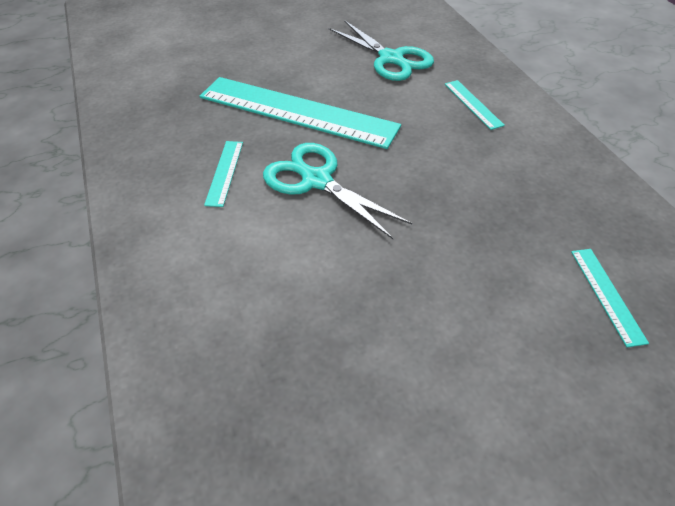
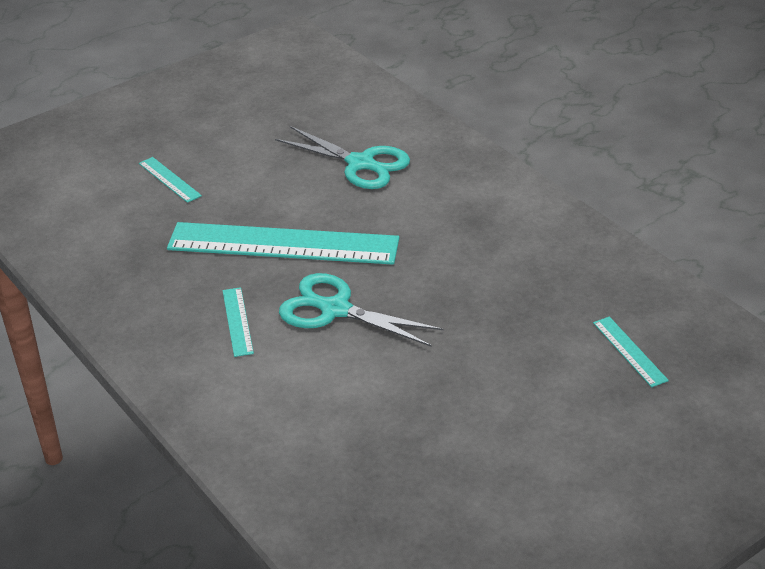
camera: 15 degrees left, 10 degrees down
turquoise ruler [445,80,505,130] -> turquoise ruler moved to [139,157,202,203]

